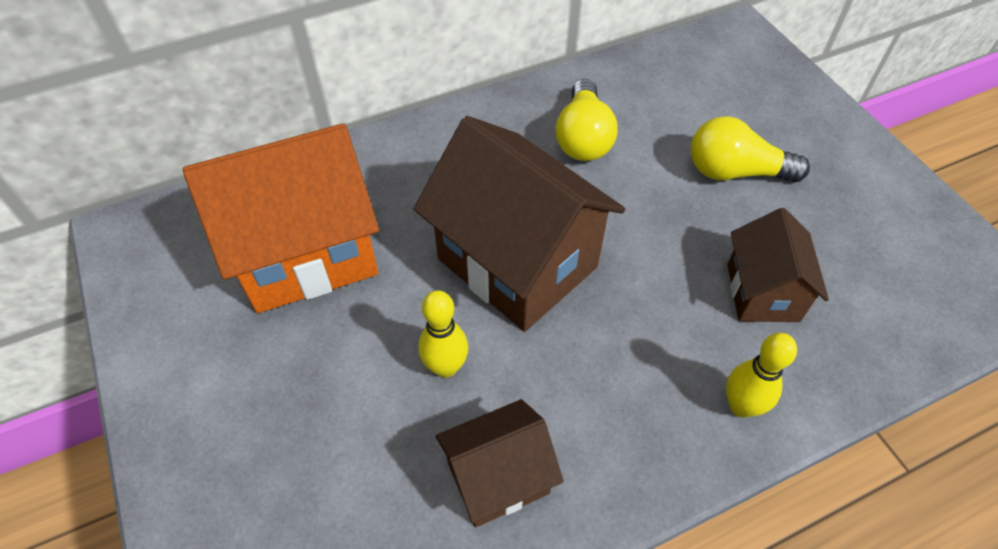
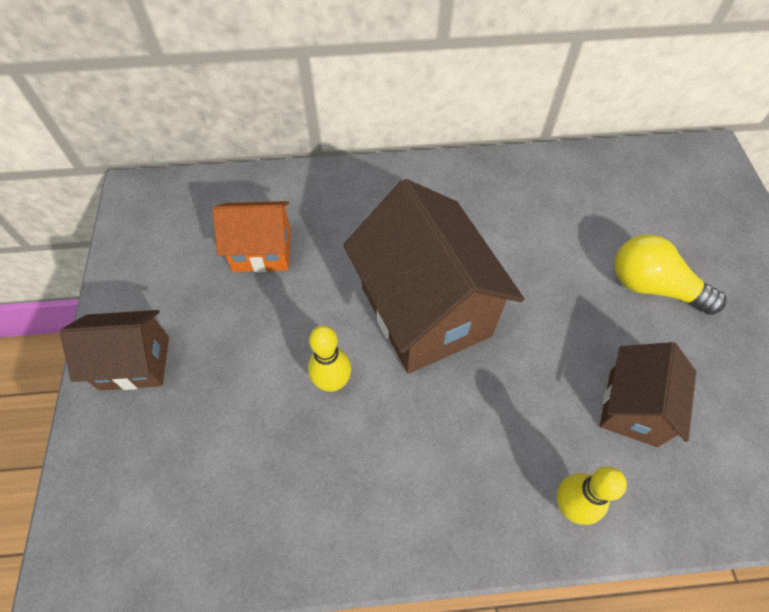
camera: 20 degrees right, 5 degrees up
orange house [183,124,379,313] -> orange house [212,201,291,272], size x0.55
brown house [436,399,564,527] -> brown house moved to [60,310,169,390]
yellow light bulb [555,79,618,161] -> none

